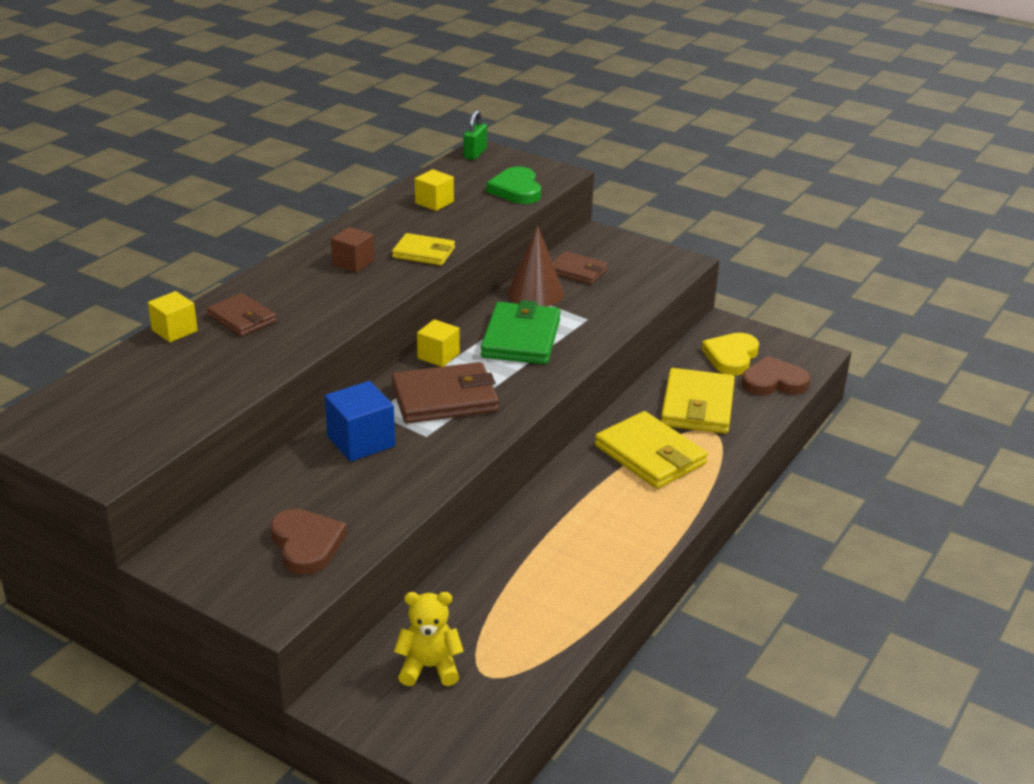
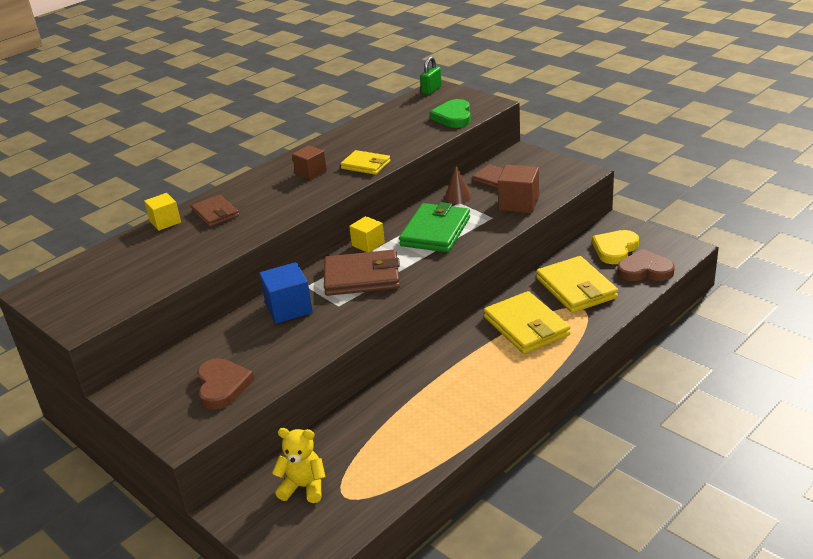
camera: 15 degrees right, 0 degrees up
yellow cube [415,169,454,211] -> none
brown cone [507,225,564,307] -> brown cone [445,165,472,204], size x0.61
yellow wallet [661,368,735,434] -> yellow wallet turned 45 degrees counterclockwise [536,256,618,313]
none -> brown cube [498,165,539,213]

